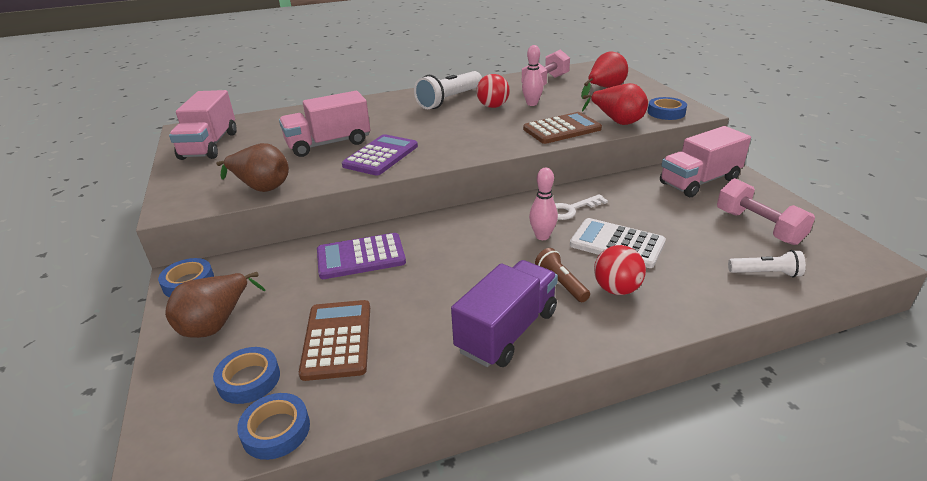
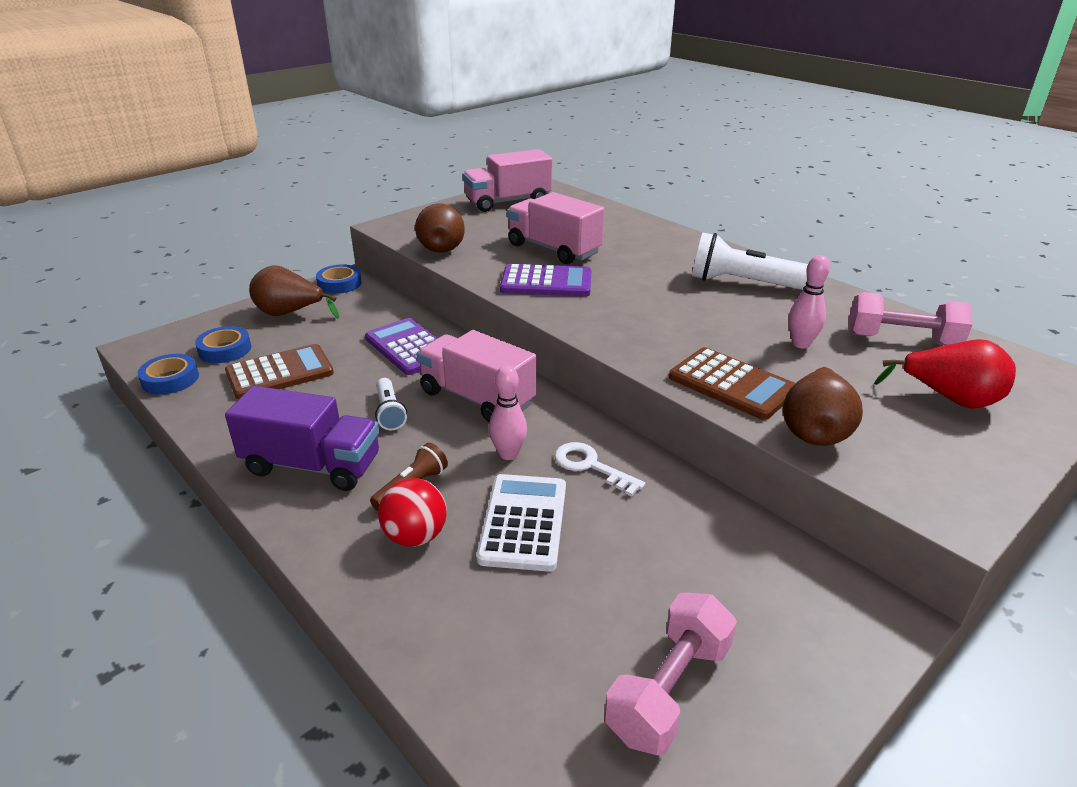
camera: 65 degrees right, 0 degrees up
red ball [476,74,510,108] -> none
red pear [582,83,648,125] -> brown pear [783,367,863,446]
blue tape [648,97,687,120] -> none
pink truck [660,126,751,197] -> pink truck moved to [417,330,536,423]
white flashlight [728,250,806,278] -> white flashlight moved to [375,378,407,430]

